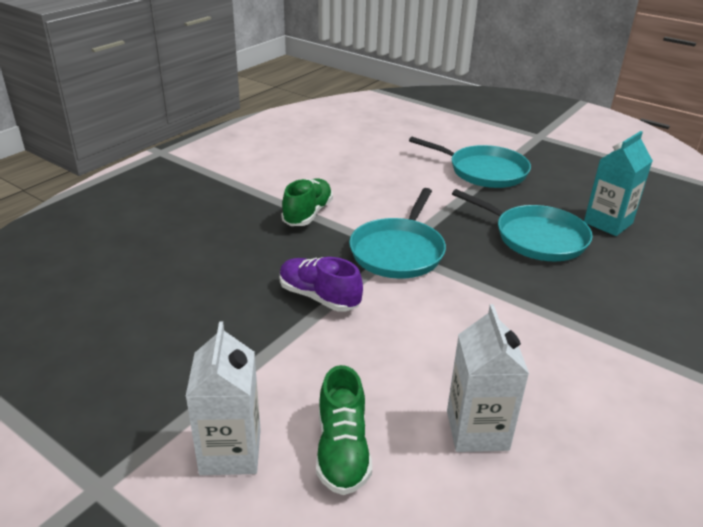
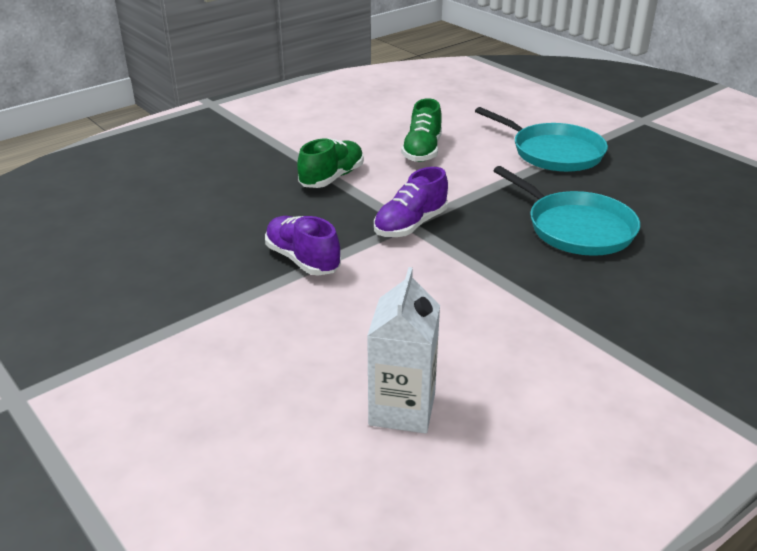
camera: 15 degrees right, 0 degrees up
white carton [185,321,261,475] -> none
green shoe [316,365,372,495] -> green shoe moved to [401,98,442,162]
turquoise pan [349,188,446,279] -> purple shoe [374,167,448,237]
turquoise carton [584,131,653,236] -> none

